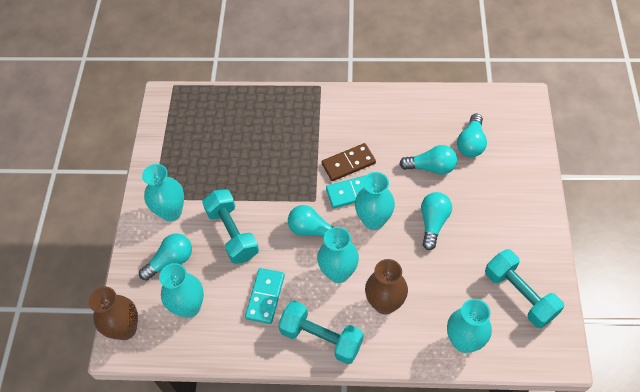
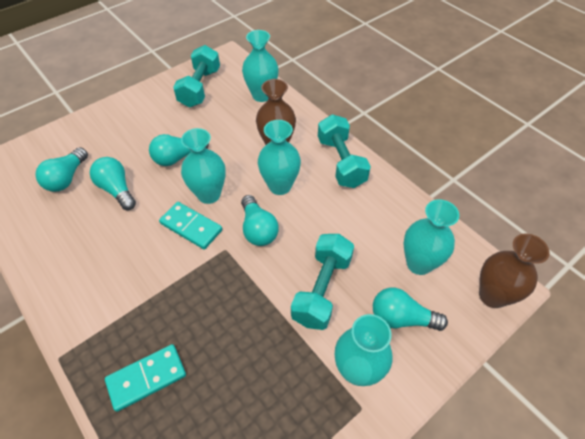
camera: 135 degrees left, 5 degrees down
turquoise domino [245,268,285,324] -> turquoise domino moved to [105,344,186,412]
brown domino [322,143,376,181] -> none
turquoise light bulb [457,113,487,157] -> turquoise light bulb turned 135 degrees clockwise [35,147,88,192]

